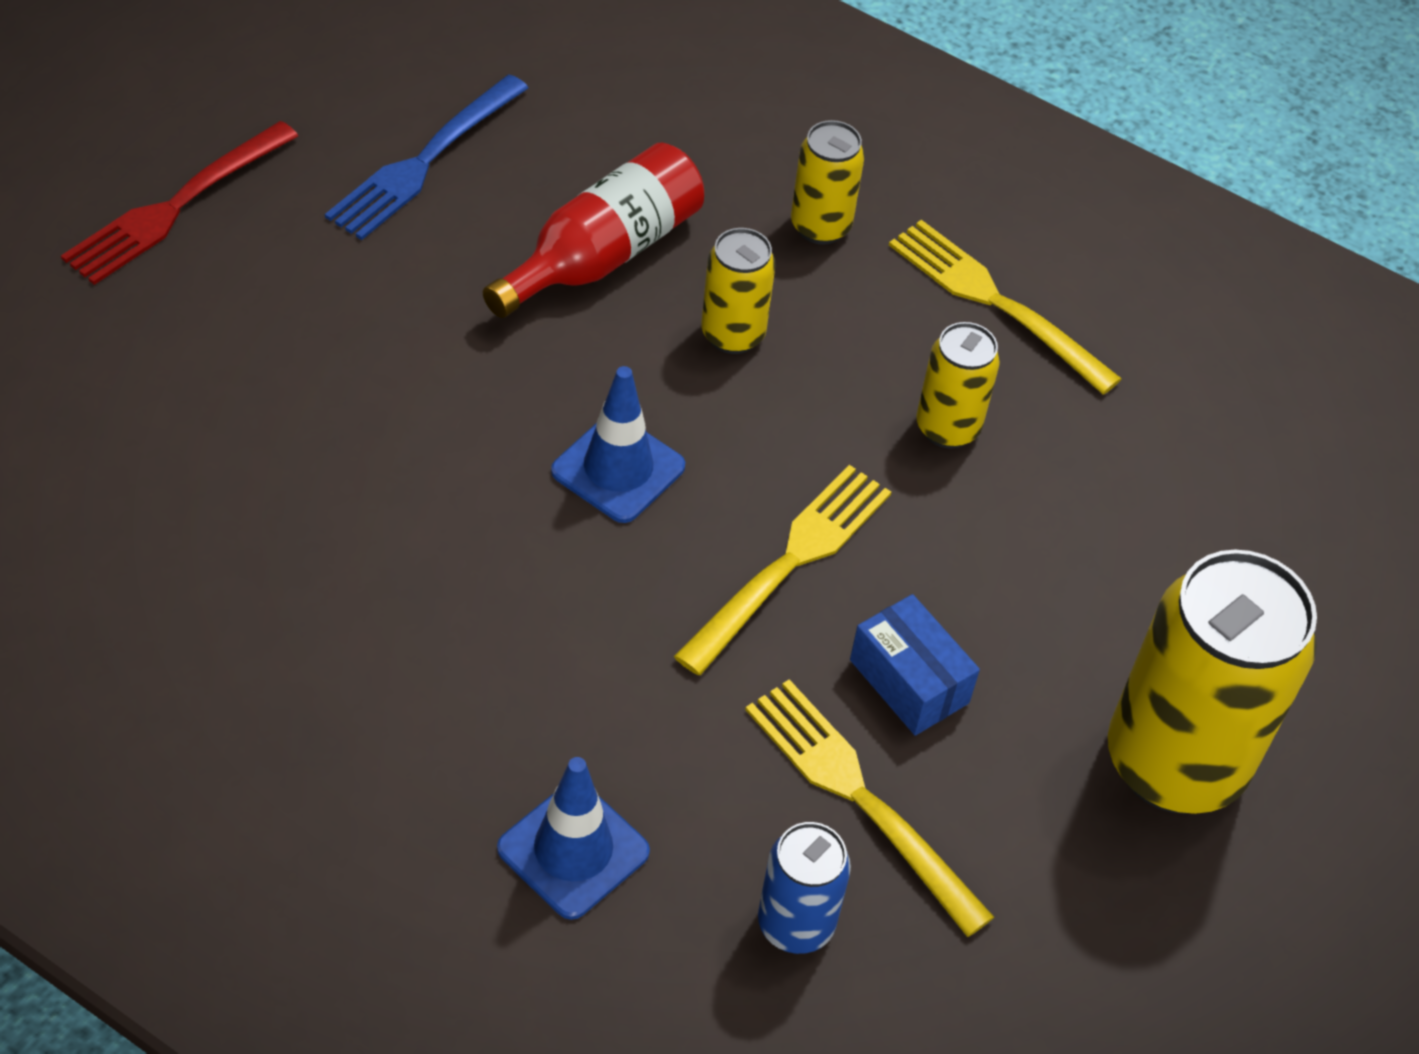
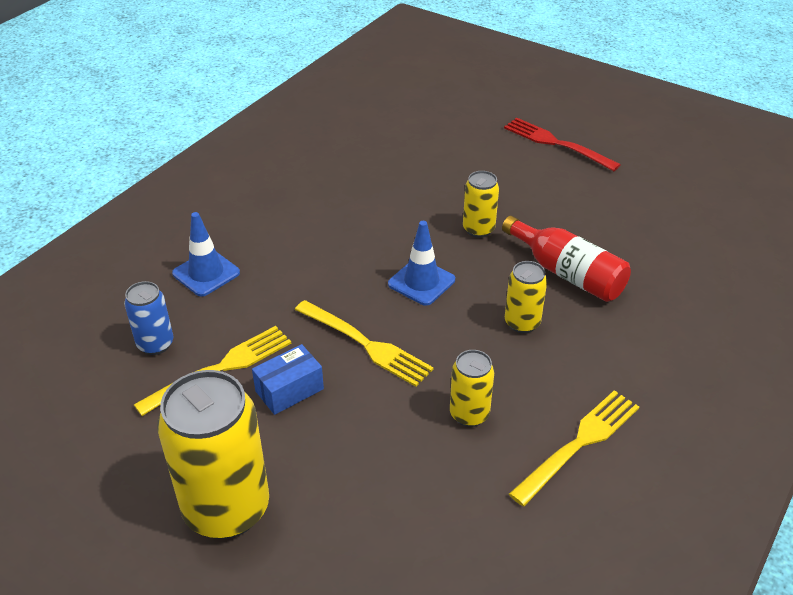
camera: 95 degrees right, 10 degrees down
blue fork [325,75,528,240] -> none
yellow can [791,120,864,245] -> yellow can moved to [463,171,499,238]

